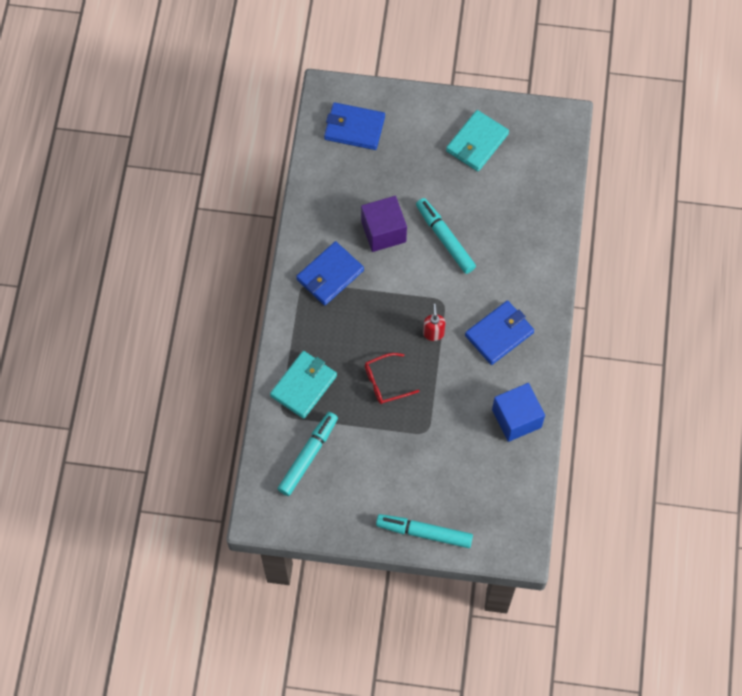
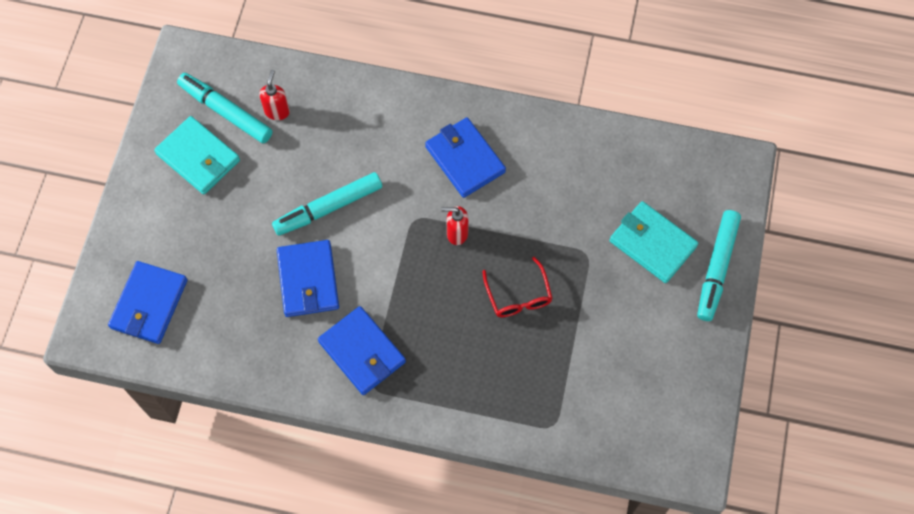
camera: 85 degrees left, 0 degrees up
turquoise wallet [270,351,337,419] -> turquoise wallet moved to [610,201,698,283]
turquoise marker [278,412,338,496] -> turquoise marker moved to [177,73,273,143]
purple cube [361,196,407,252] -> blue wallet [277,240,339,317]
blue cube [492,383,545,442] -> none
none -> red soap dispenser [259,70,290,120]

